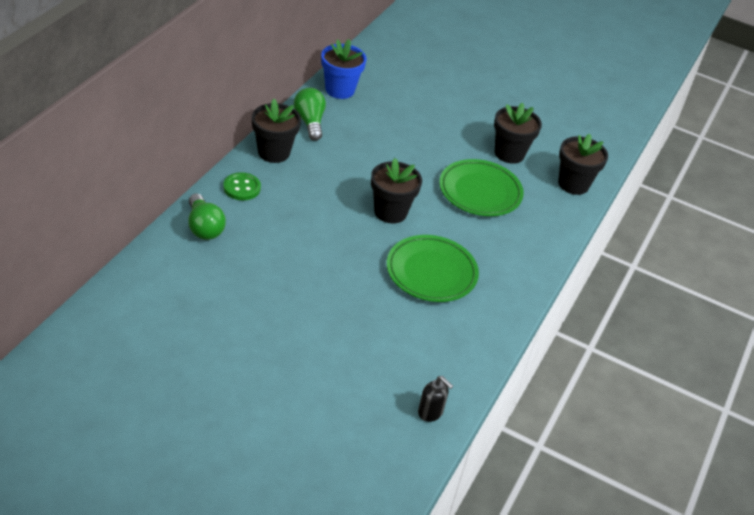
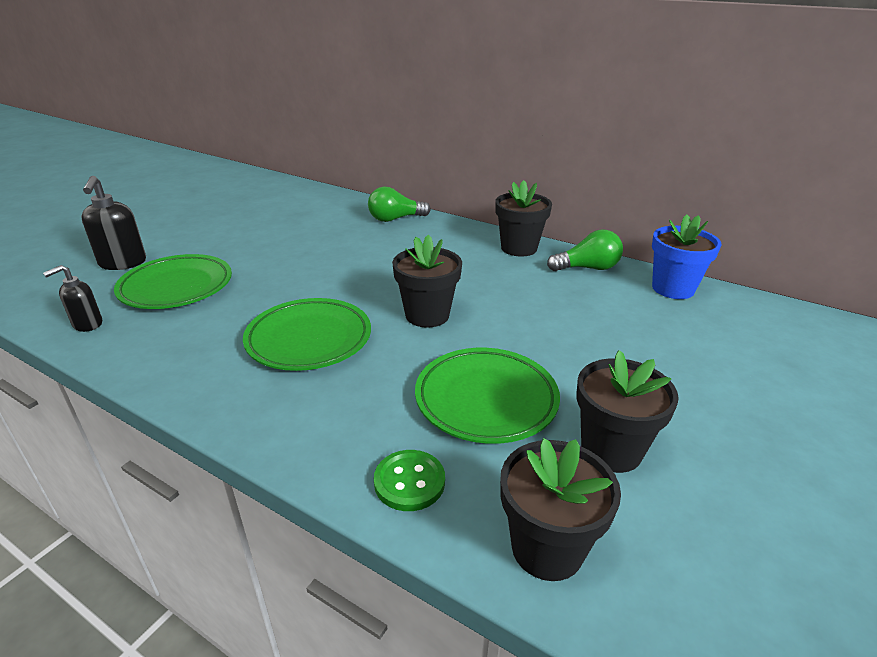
camera: 100 degrees right, 10 degrees down
green button [223,172,261,200] -> green button moved to [374,450,445,511]
none -> black soap dispenser [81,176,146,270]
none -> green plate [114,254,232,309]

